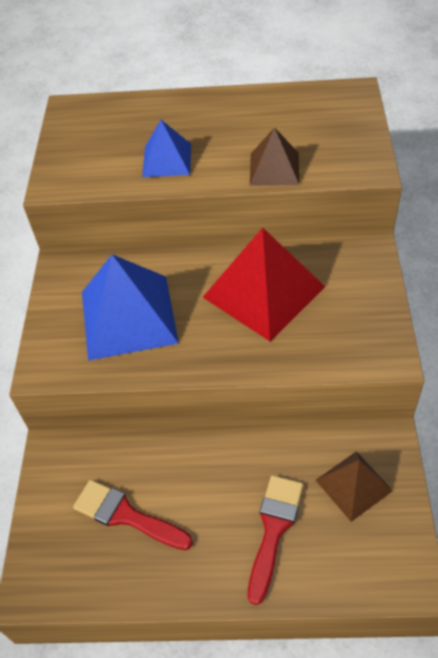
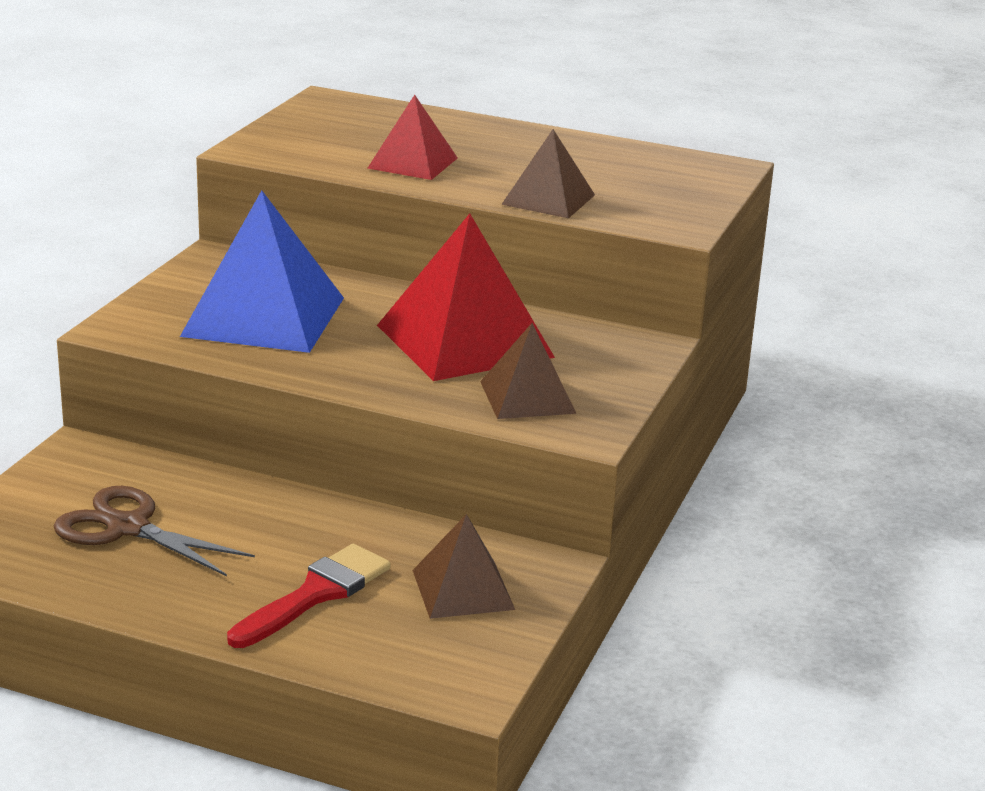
camera: 15 degrees right, 25 degrees down
red brush [73,480,193,550] -> brown scissors [54,486,255,577]
blue pyramid [142,120,191,177] -> red pyramid [367,95,458,180]
none -> brown pyramid [480,323,577,419]

